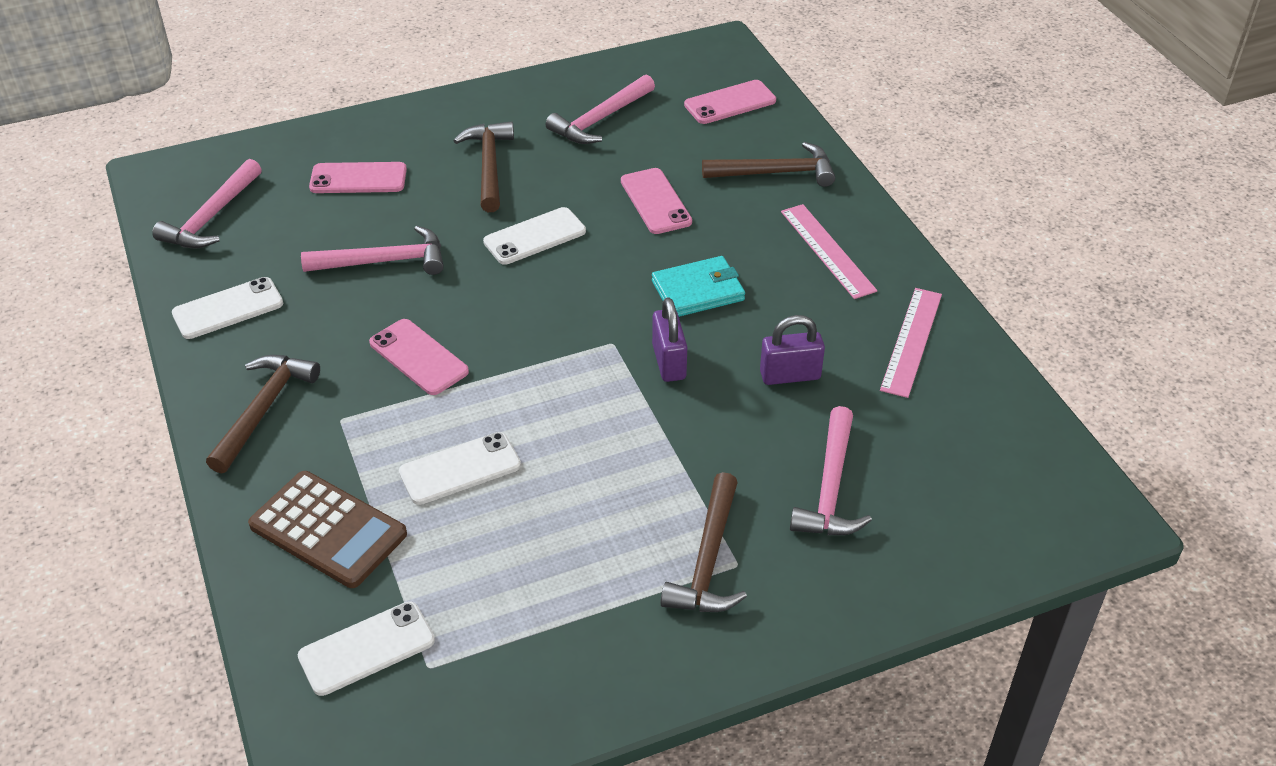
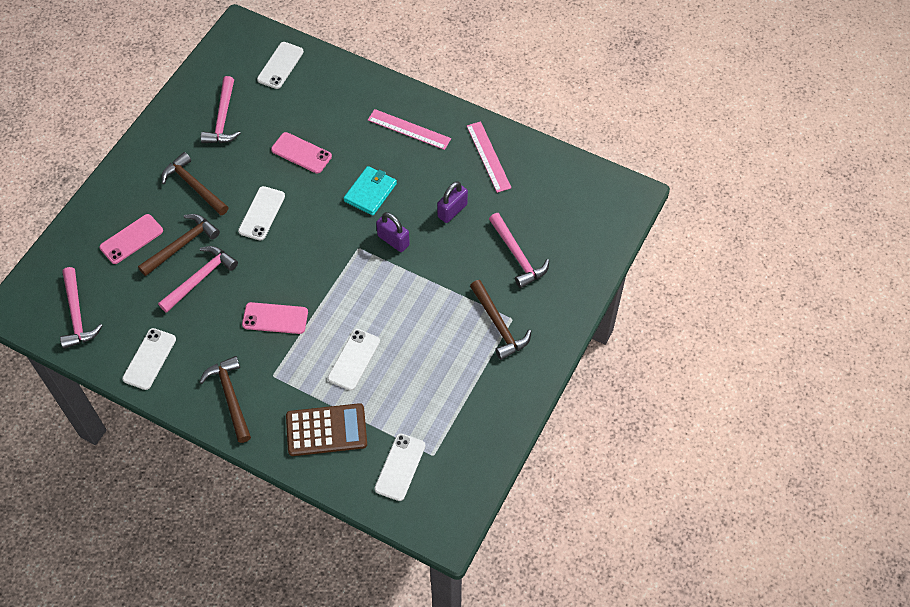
camera: 40 degrees left, 15 degrees up
pink phone [684,80,776,124] -> white phone [257,42,304,89]
brown hammer [702,142,835,187] -> brown hammer moved to [138,214,220,276]

